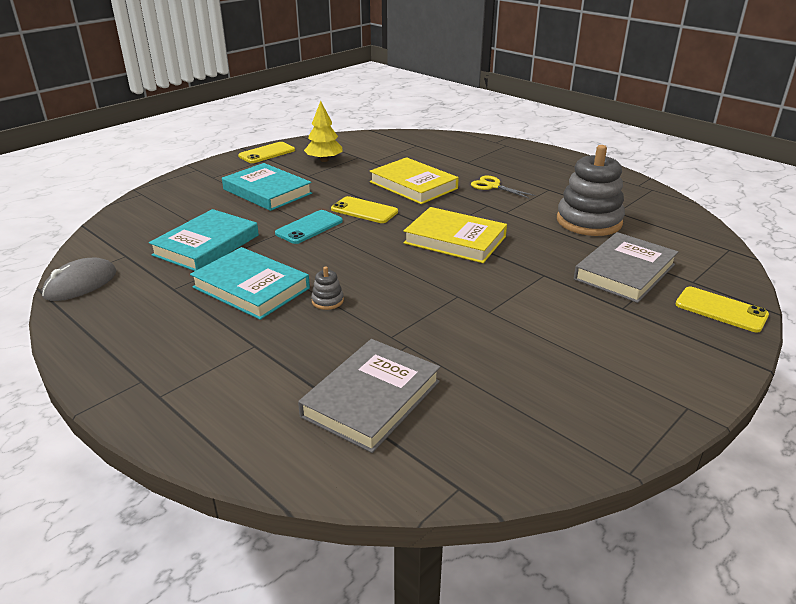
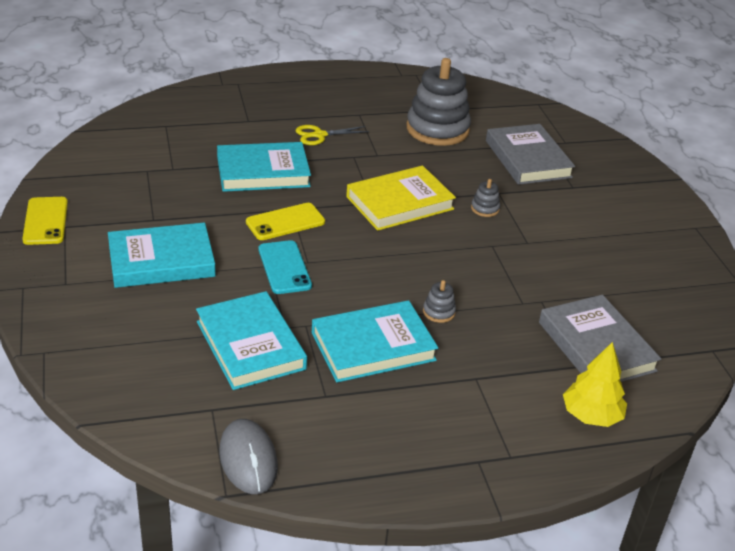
camera: 60 degrees left, 5 degrees up
yellow tree [304,101,343,162] -> yellow tree moved to [563,342,627,427]
yellow book [370,157,459,204] -> turquoise book [217,142,311,192]
yellow phone [676,287,769,332] -> none
none -> grey stacking toy [471,179,500,217]

